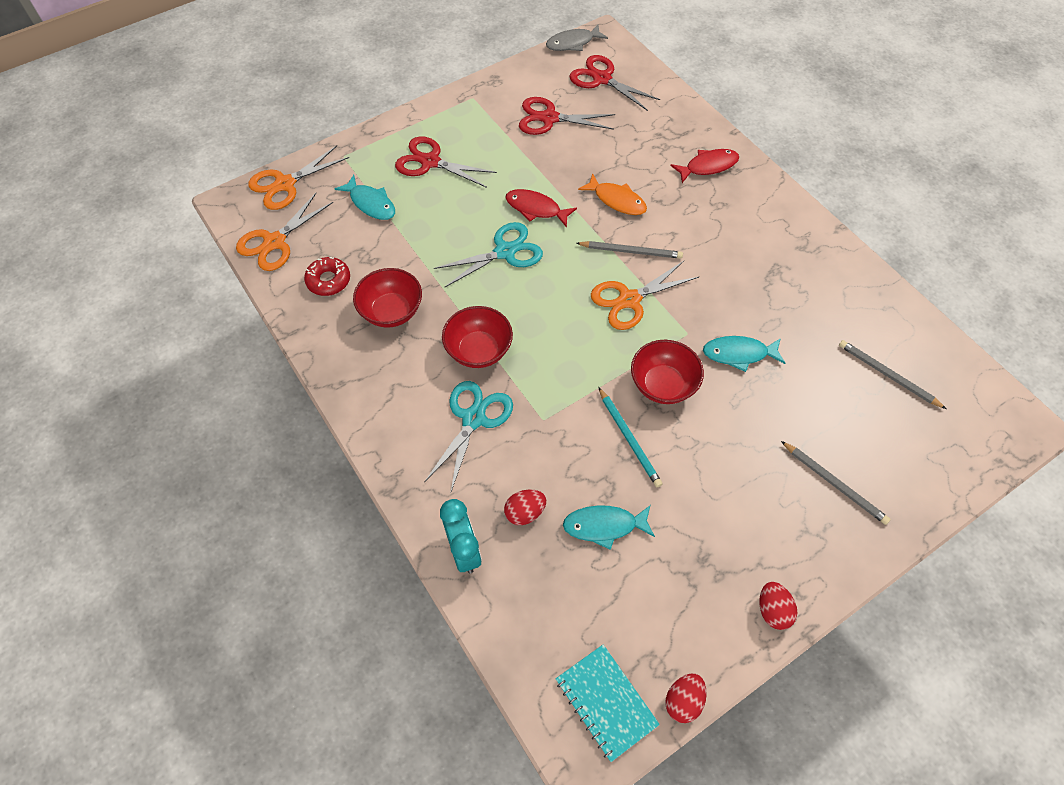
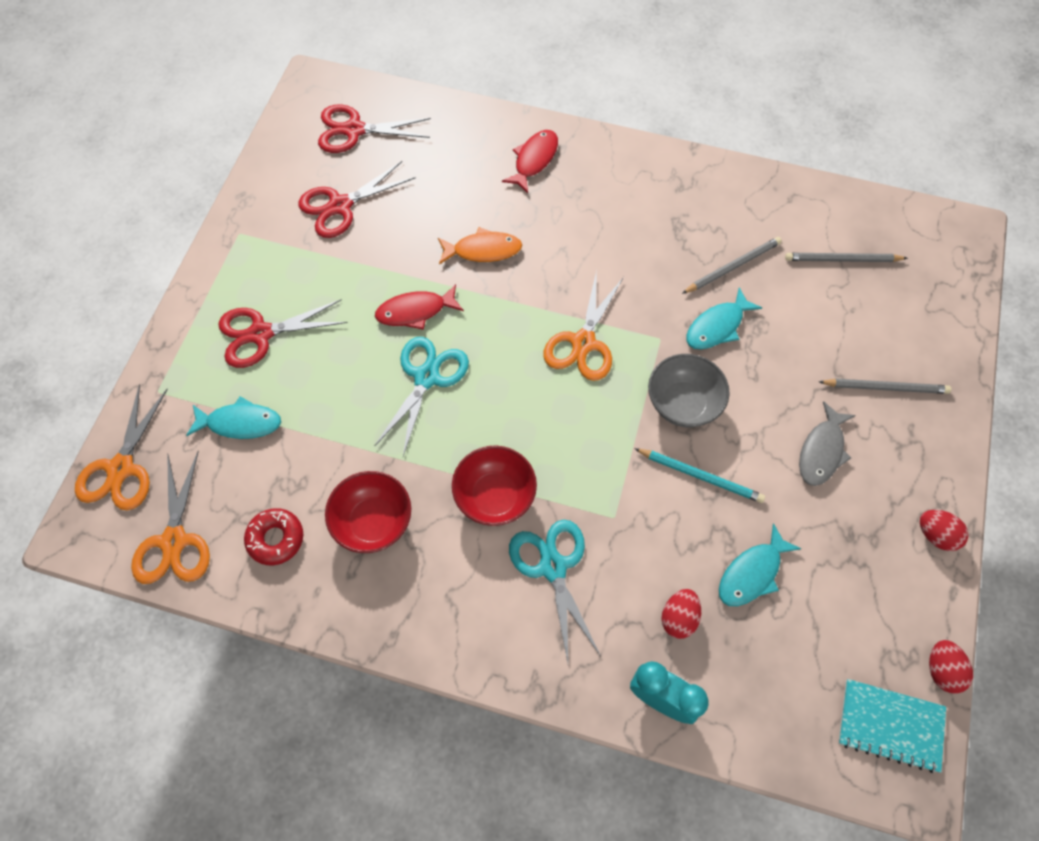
camera: 40 degrees left, 5 degrees up
grey fish [546,25,608,51] -> grey fish moved to [799,401,856,486]
grey pencil [576,241,683,259] -> grey pencil moved to [682,237,782,294]
red bowl [631,340,704,404] -> grey bowl [648,354,730,427]

